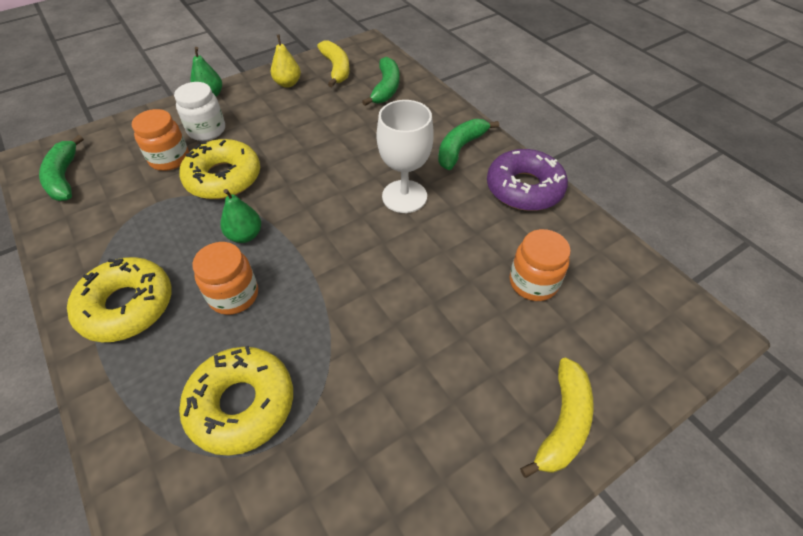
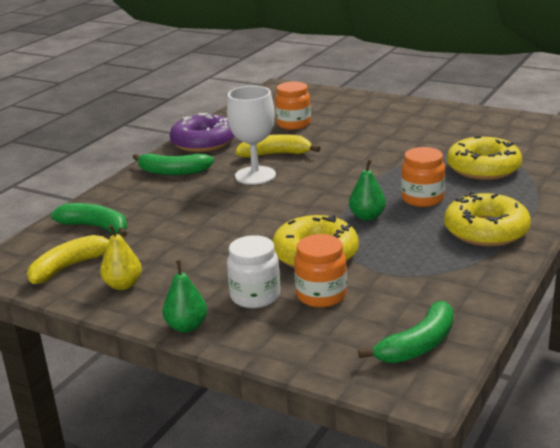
camera: 115 degrees left, 25 degrees down
green banana [362,57,400,106] -> green banana turned 45 degrees clockwise [51,203,127,237]
yellow banana [520,358,594,478] -> yellow banana moved to [235,134,320,158]

